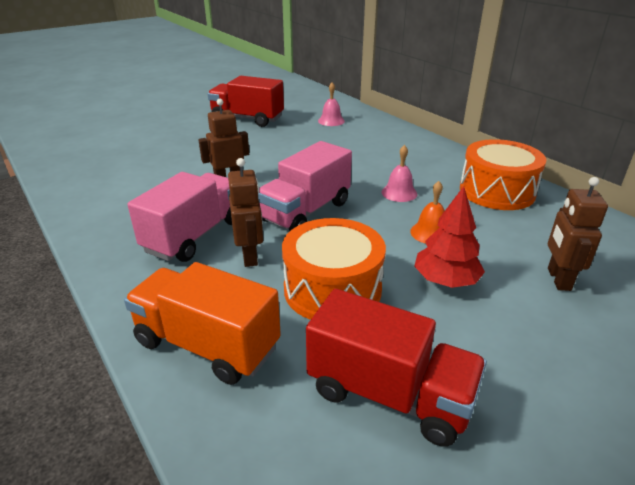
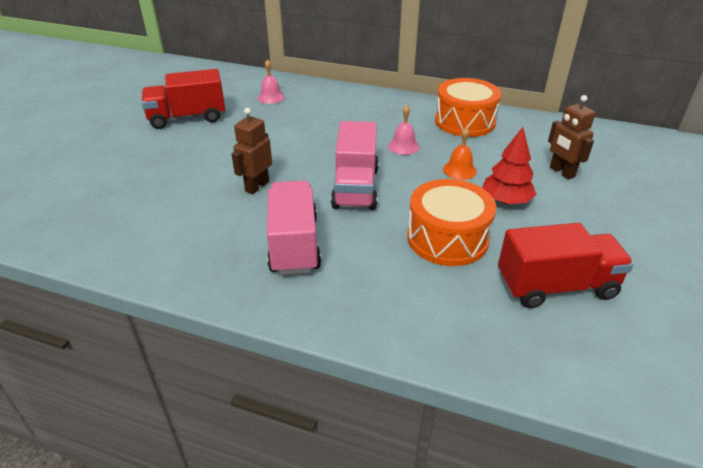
camera: 35 degrees left, 5 degrees up
orange truck [124,262,281,385] -> none
brown robot [228,158,263,267] -> none

